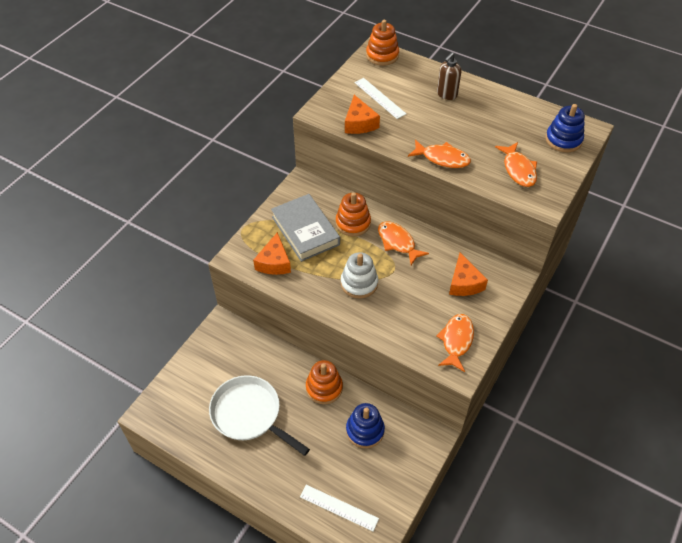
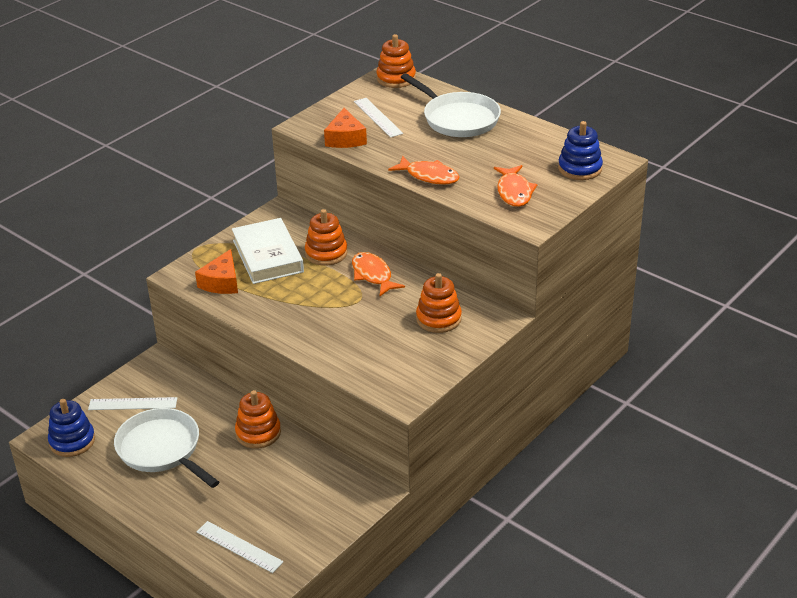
camera: 10 degrees right, 15 degrees down
grey book [271,194,340,262] -> white book [232,218,304,284]
white stacking toy [341,252,378,299] -> none
blue stacking toy [346,403,385,448] -> blue stacking toy moved to [48,399,95,457]
orange fish [436,314,474,372] -> none
brown soap dispenser [437,52,461,100] -> white pan [401,73,501,137]
orange cheese [449,253,488,296] -> orange stacking toy [416,273,462,333]
none -> white ruler [88,397,177,410]

